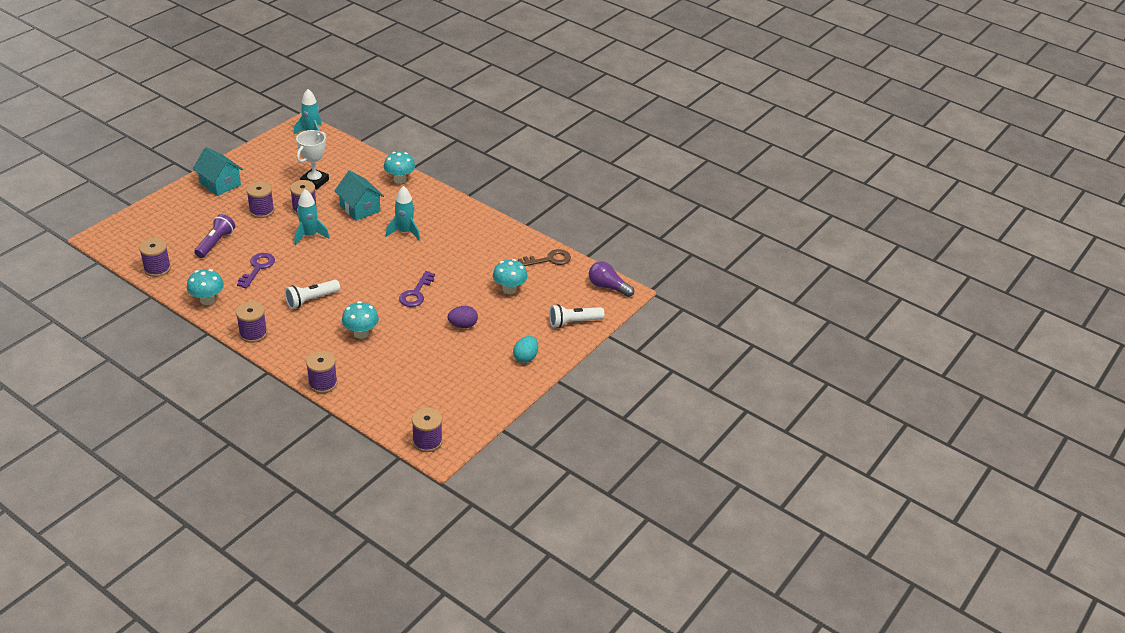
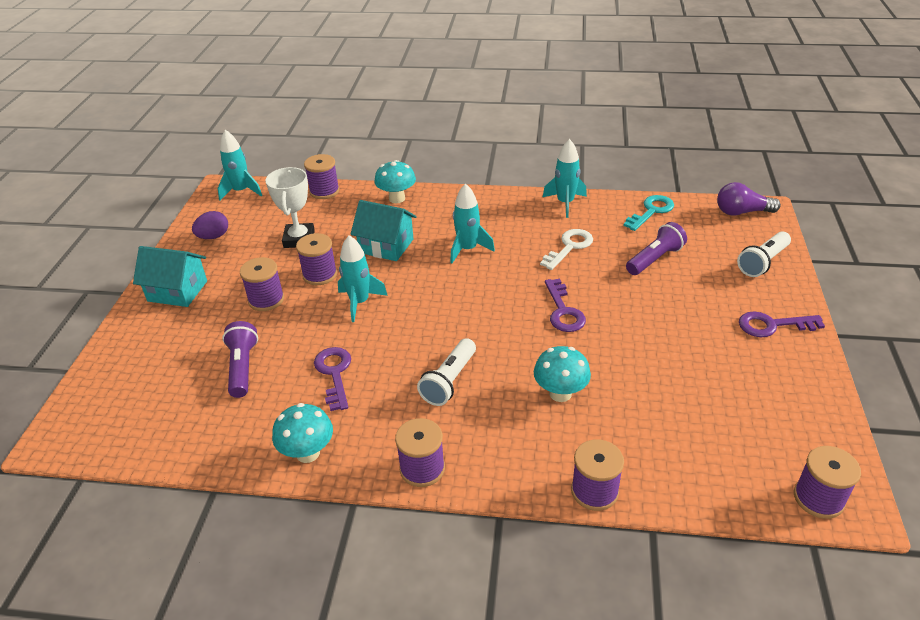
camera: 25 degrees left, 0 degrees up
purple spool [139,238,171,277] -> purple spool moved to [304,154,340,199]
purple egg [448,306,478,328] -> purple egg moved to [192,211,228,239]
turquoise mushroom [493,259,528,294] -> purple flashlight [626,222,687,275]
turquoise egg [513,336,538,363] -> purple key [739,311,825,337]
brown key [518,249,571,266] -> turquoise key [623,195,674,231]
none -> white key [540,229,593,270]
none -> turquoise rocket [543,139,587,218]

